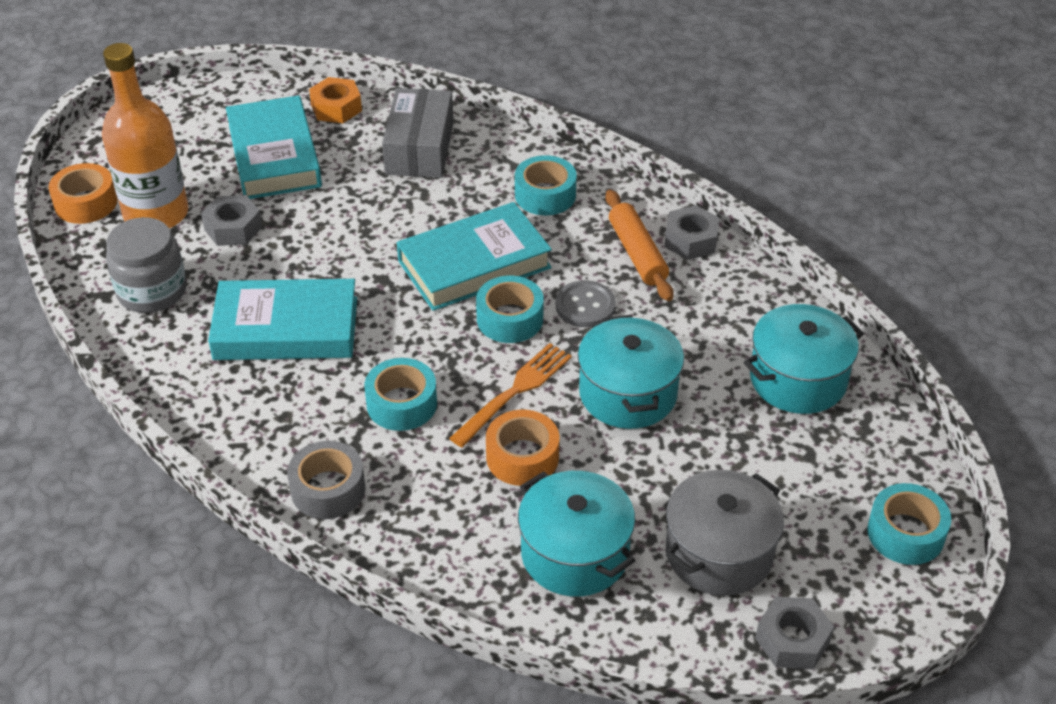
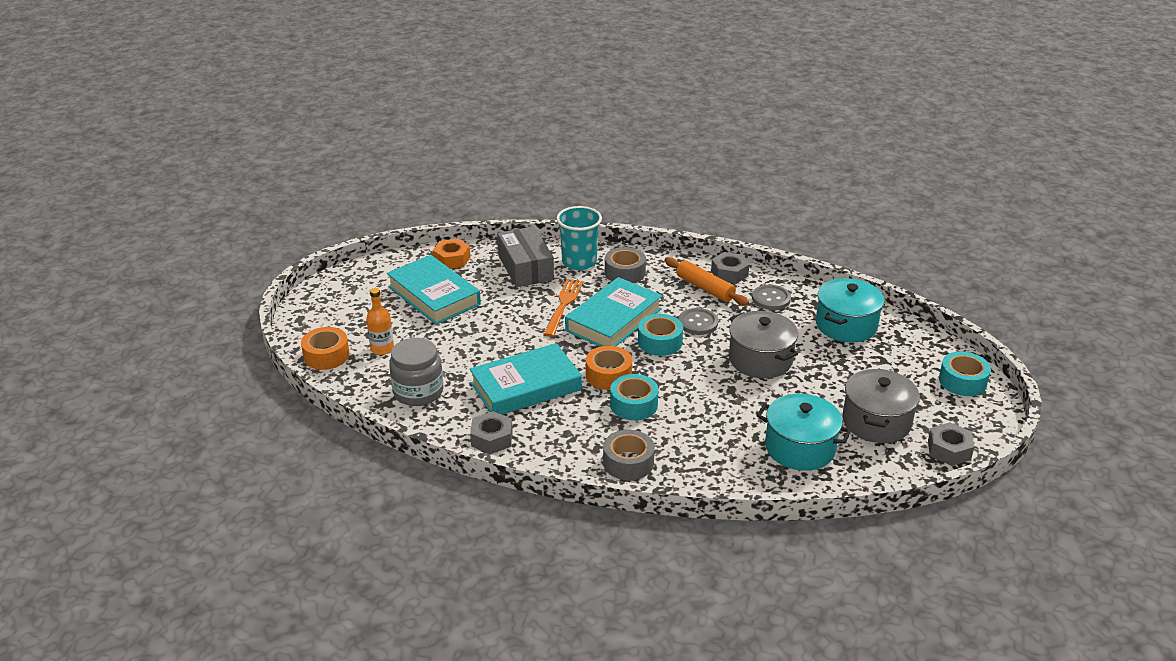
camera: 25 degrees left, 10 degrees down
orange bottle [102,43,188,229] -> orange bottle [366,288,394,355], size x0.50
grey nut [201,195,262,246] -> grey nut moved to [470,411,513,454]
orange fork [449,343,572,447] -> orange fork moved to [543,279,583,337]
orange tape [486,410,559,486] -> orange tape moved to [586,346,632,390]
turquoise tape [515,155,577,215] -> grey tape [605,247,646,283]
turquoise pot [578,315,684,429] -> grey pot [729,311,798,378]
none -> turquoise cup [556,206,602,270]
none -> grey button [752,285,791,310]

